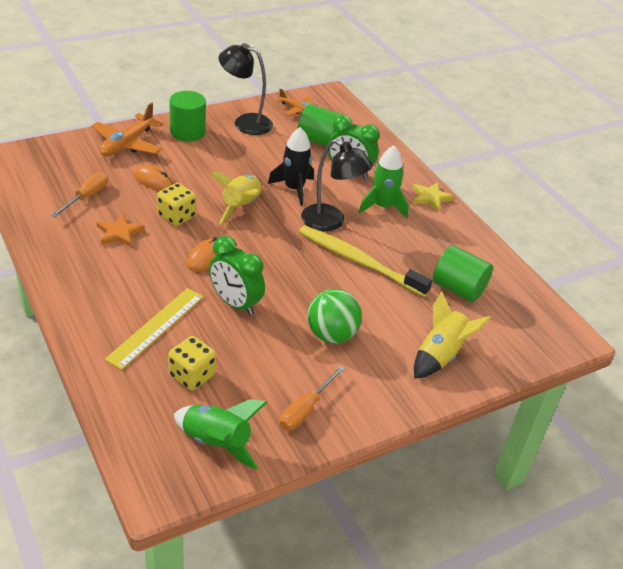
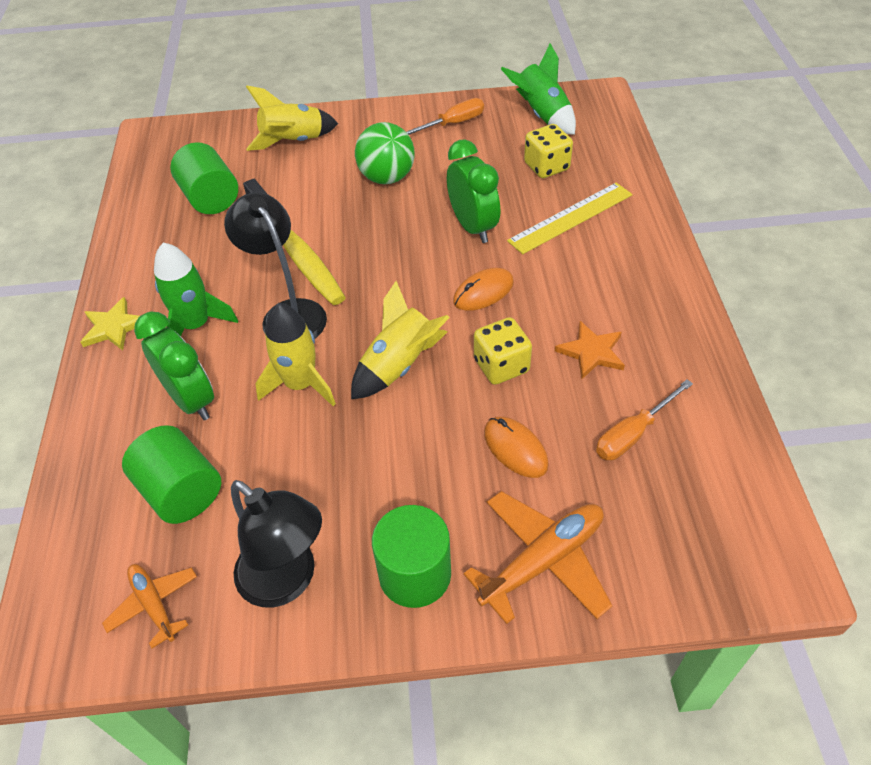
camera: 150 degrees left, 10 degrees up
black rocket [268,127,314,206] -> yellow rocket [255,303,336,406]

